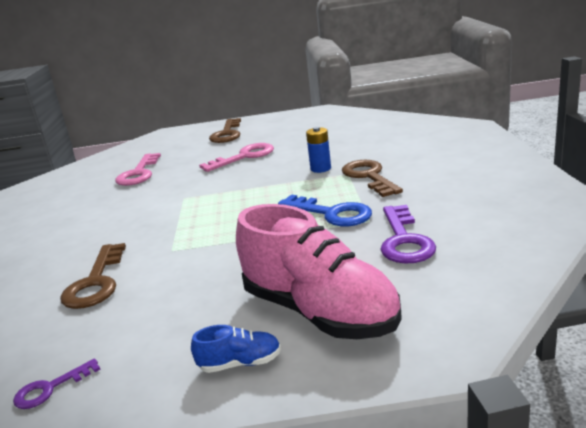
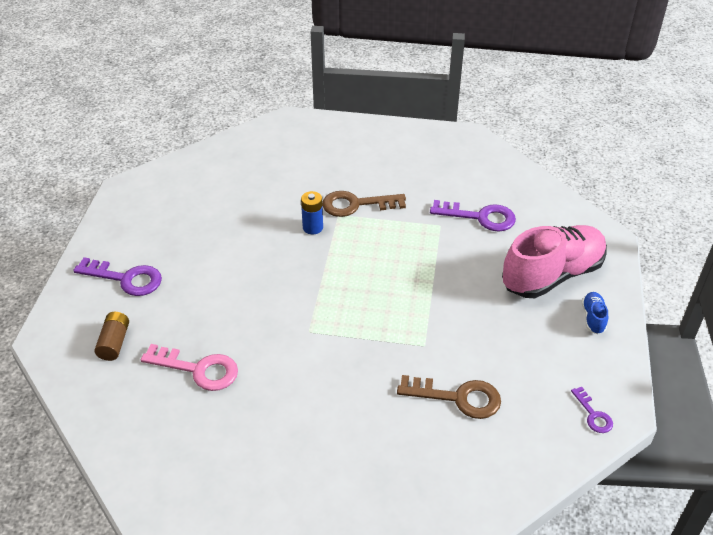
camera: 80 degrees left, 20 degrees up
pink key [199,143,274,172] -> none
brown key [209,118,241,143] -> purple key [73,257,162,296]
blue key [278,194,372,227] -> none
none -> brown battery [95,312,129,361]

